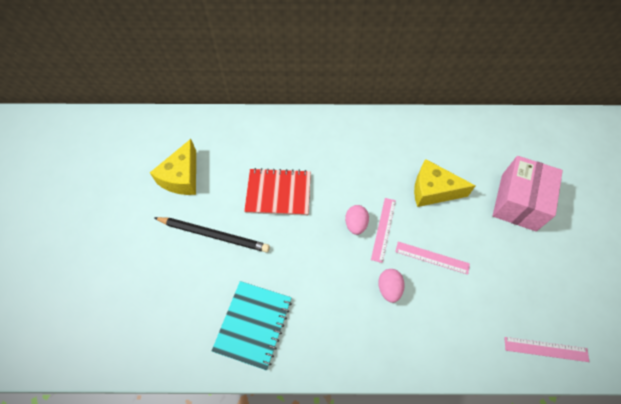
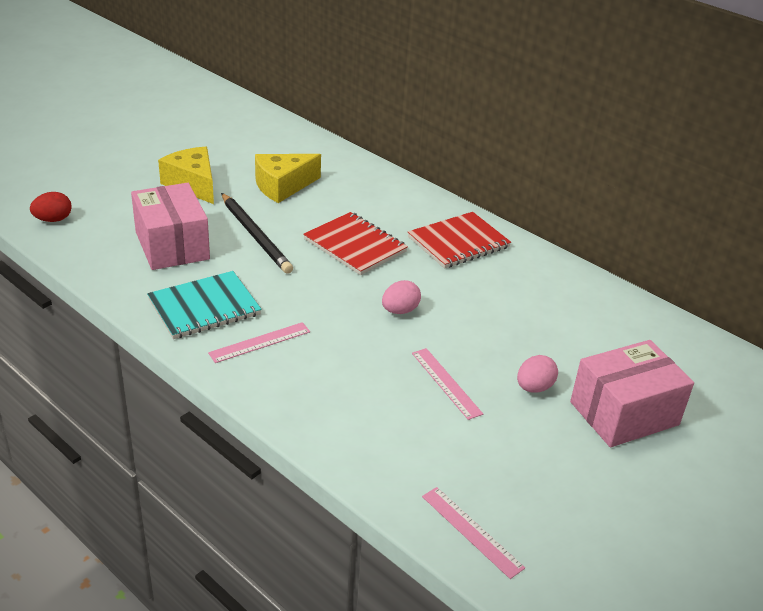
camera: 40 degrees right, 25 degrees down
pink ruler [371,198,396,263] -> pink ruler moved to [208,322,310,363]
pink egg [378,269,405,303] -> pink egg moved to [517,355,558,393]
yellow cheese [414,159,476,207] -> yellow cheese moved to [158,147,214,204]
none -> red egg [30,192,72,222]
none -> pink box [131,183,210,270]
none -> red notebook [408,212,511,269]

